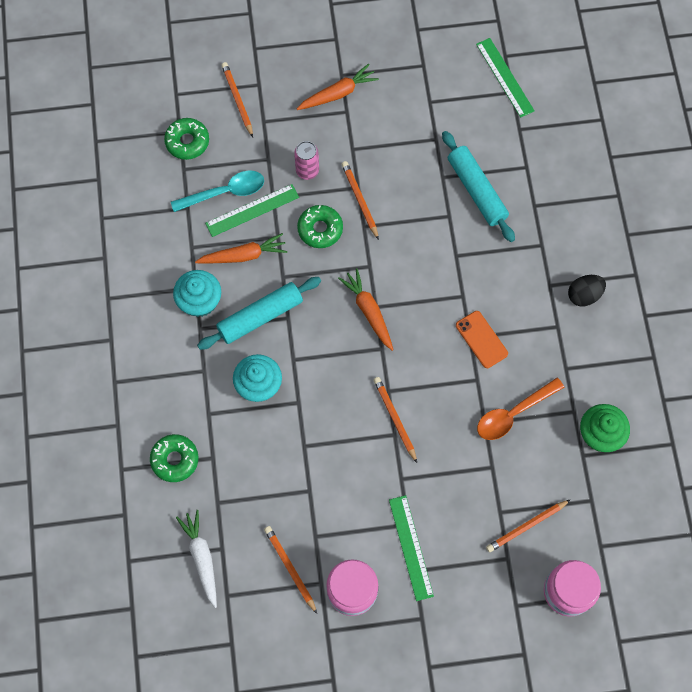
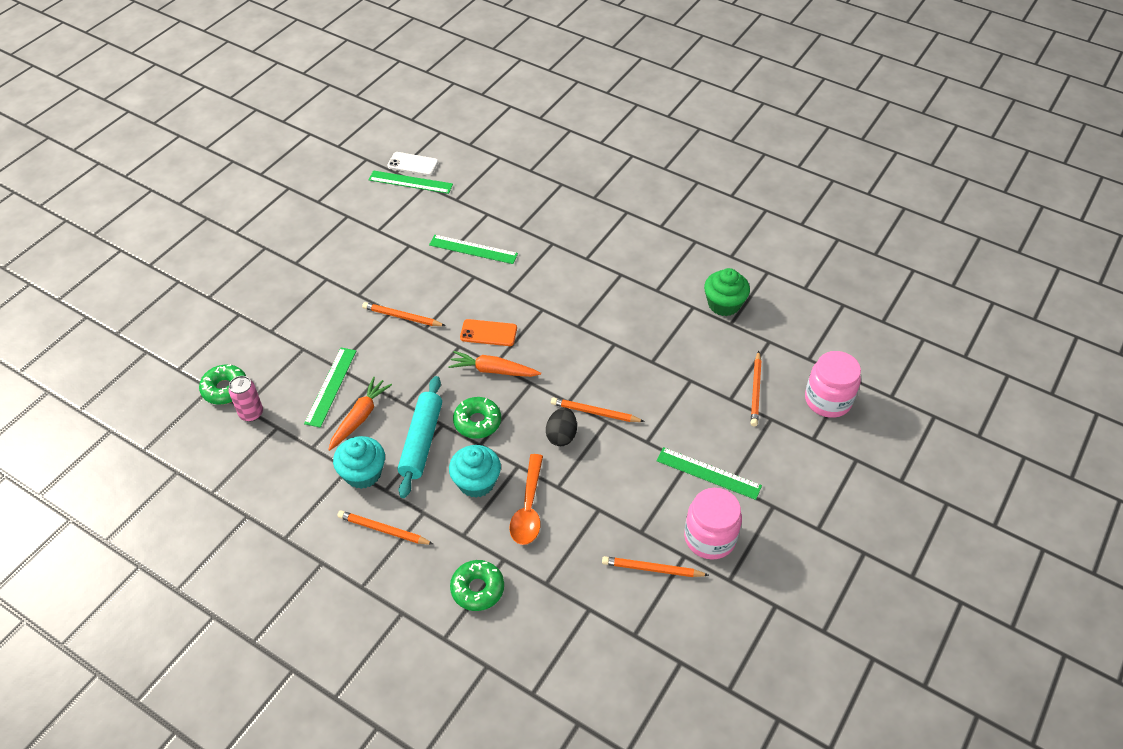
camera: 50 degrees left, 20 degrees down
turquoise spoon [171,171,264,212] -> none
white carrot [176,510,217,608] -> none
orange pencil [221,62,253,137] -> orange pencil moved to [337,510,434,545]
pink can [294,141,319,180] -> pink can moved to [228,376,263,421]
orange carrot [297,64,379,110] -> none
green donut [297,205,343,248] -> green donut moved to [453,397,501,439]
turquoise rolling pin [442,131,515,242] -> green ruler [429,235,518,264]
orange phone [456,311,508,368] -> orange phone moved to [460,319,517,346]
orange spoon [477,378,565,440] -> orange spoon moved to [510,454,543,545]
black egg [568,275,606,306] -> black egg moved to [546,408,577,446]
none -> white phone [387,152,438,176]

